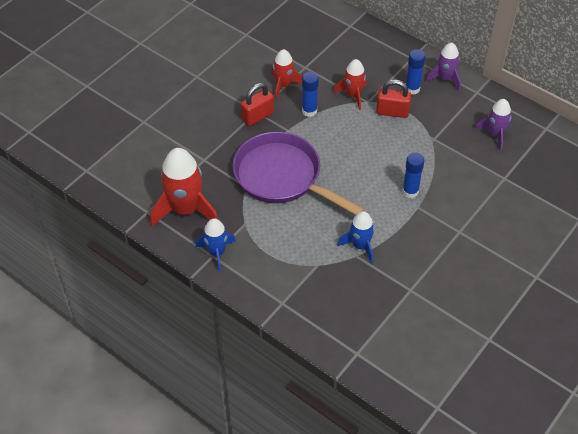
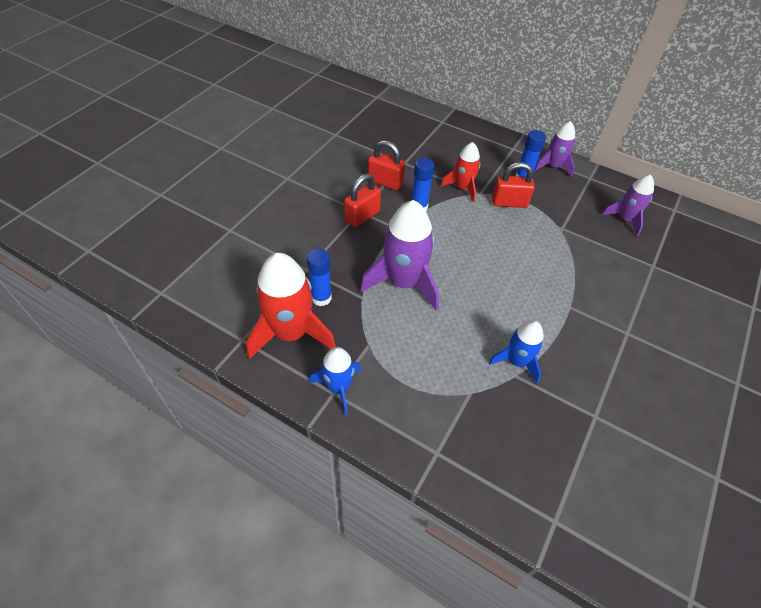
camera: 10 degrees left, 0 degrees up
purple pan [233,132,365,215] -> purple rocket [360,200,439,310]
red rocket [271,49,302,99] -> red padlock [368,140,405,190]
blue glue stick [402,153,424,198] -> blue glue stick moved to [307,249,332,306]

